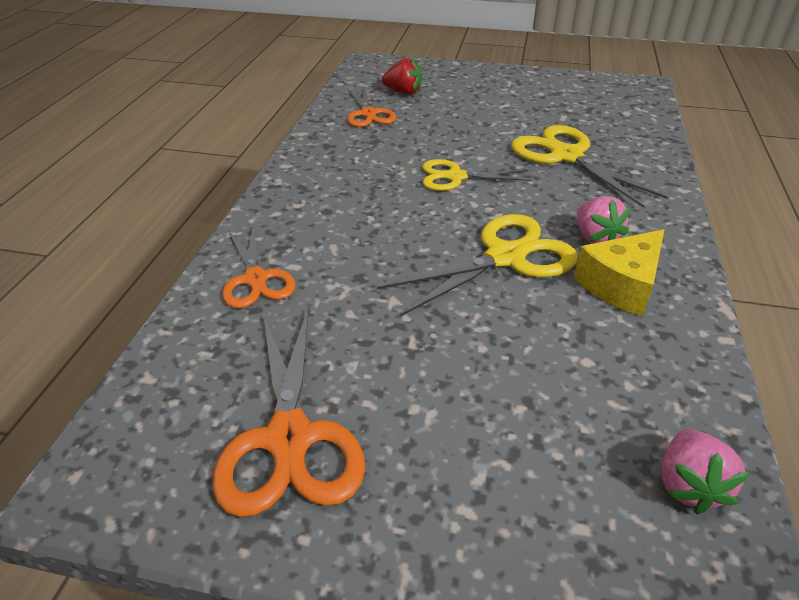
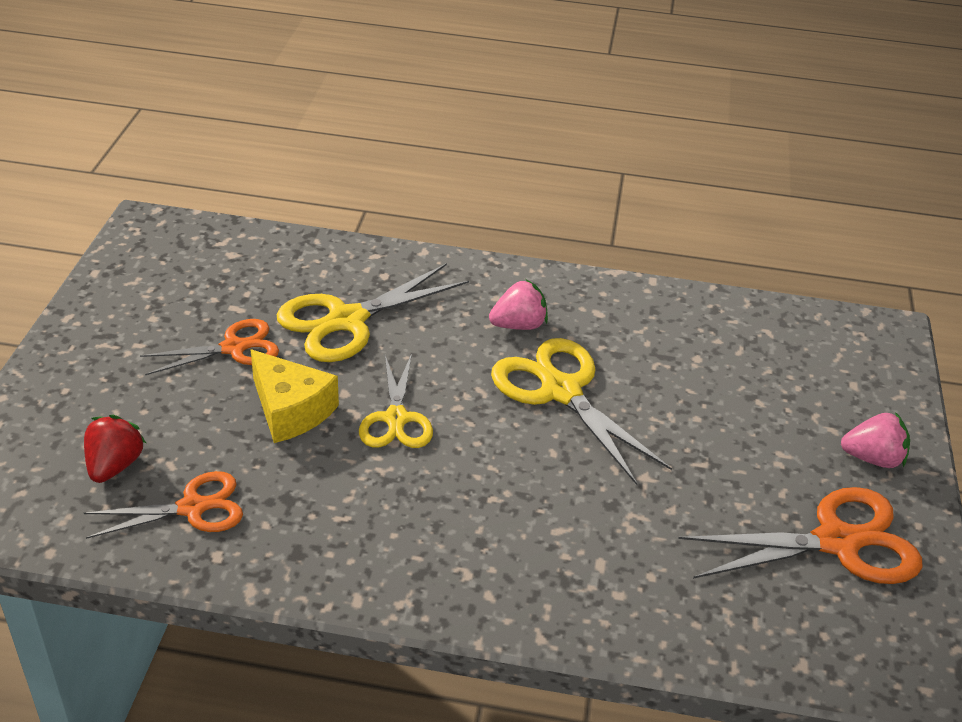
camera: 95 degrees left, 0 degrees up
orange scissors [222,226,296,308] -> orange scissors moved to [140,319,279,375]
yellow cheese [574,229,664,317] -> yellow cheese moved to [250,349,339,443]
pink strawberry [661,429,749,514] -> pink strawberry moved to [841,412,910,468]

